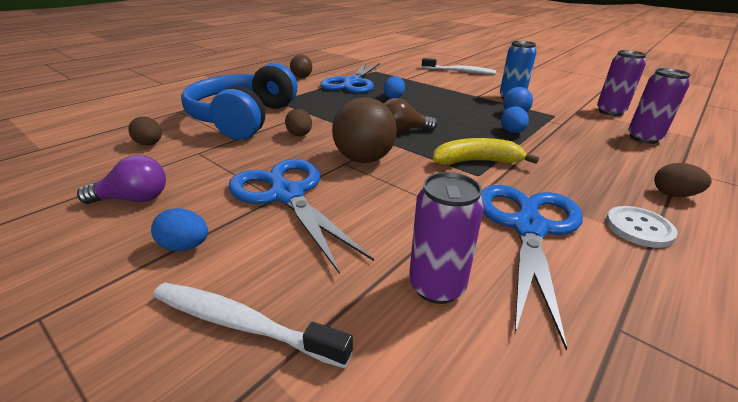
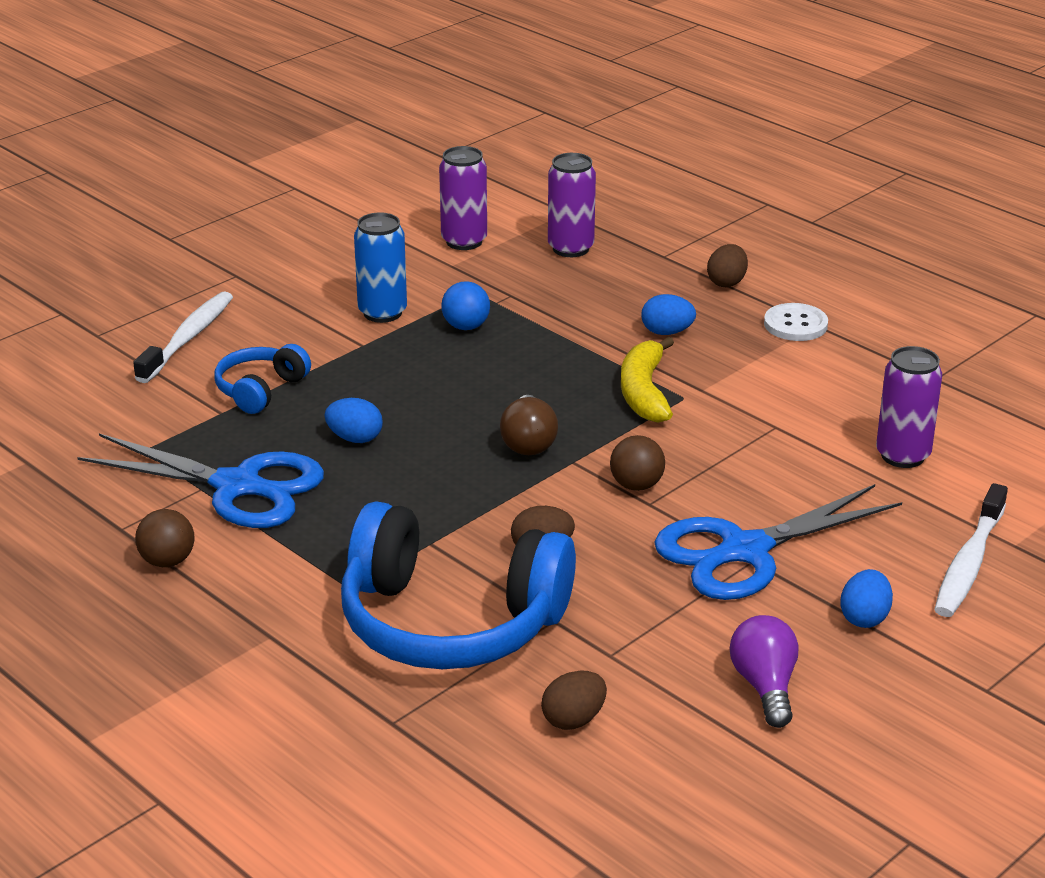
camera: 85 degrees left, 0 degrees up
brown ball [332,97,397,163] -> brown ball [610,435,665,491], size x0.57
blue scissors [481,185,583,351] -> none
blue egg [501,106,529,133] -> blue egg moved to [641,294,696,335]
none -> blue headphones [214,344,311,414]

